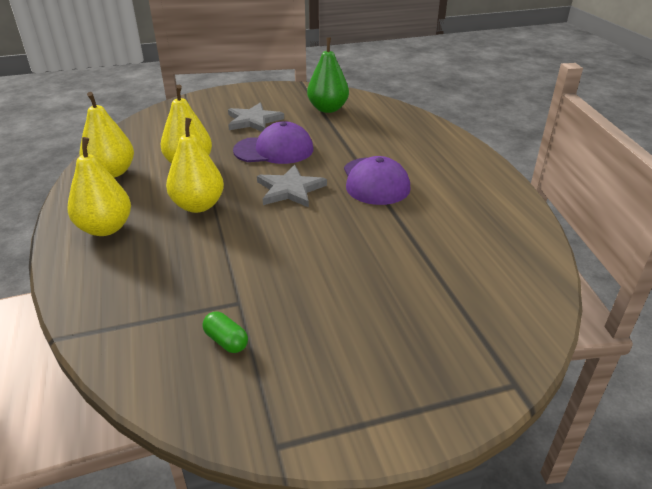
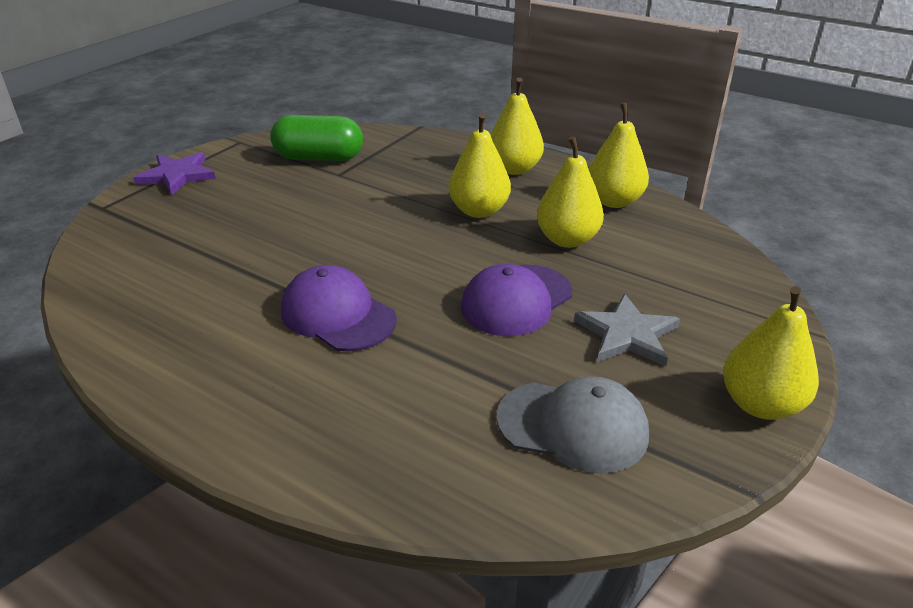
camera: 140 degrees right, 0 degrees up
green capsule [203,312,248,353] -> green capsule [270,115,363,161], size x2.24
grey star [257,165,327,208] -> none
green pear [307,37,349,113] -> grey cap [496,376,649,474]
none -> purple star [133,152,216,195]
none -> yellow pear [723,286,819,420]

